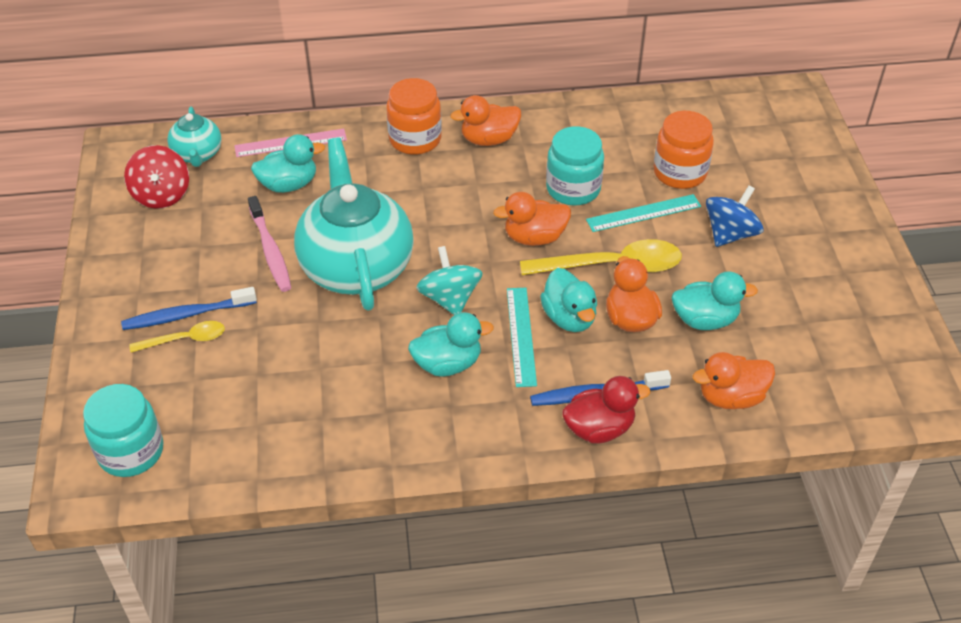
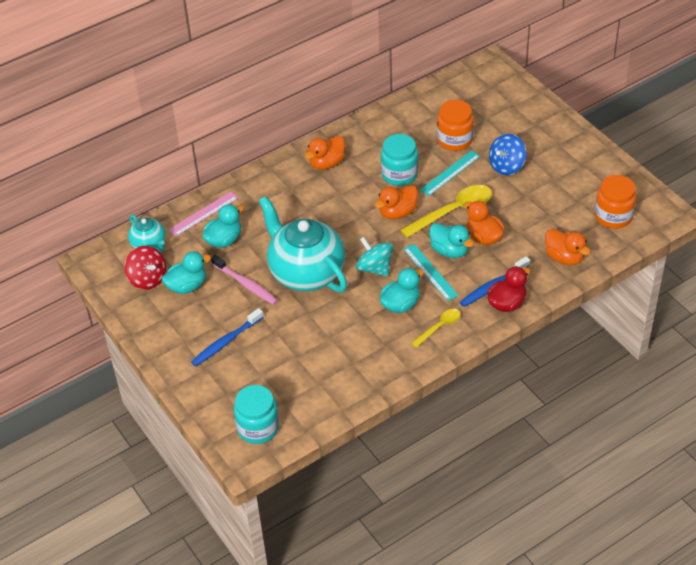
camera: 25 degrees left, 0 degrees up
yellow spoon [129,321,225,352] -> yellow spoon moved to [412,309,461,347]
orange jar [386,78,442,155] -> orange jar moved to [595,175,636,229]
turquoise duck [672,271,758,330] -> turquoise duck moved to [162,251,211,294]
orange duck [692,352,775,409] -> orange duck turned 90 degrees counterclockwise [545,229,591,265]
blue spinning top [706,185,764,247] -> blue spinning top turned 150 degrees counterclockwise [489,134,526,175]

